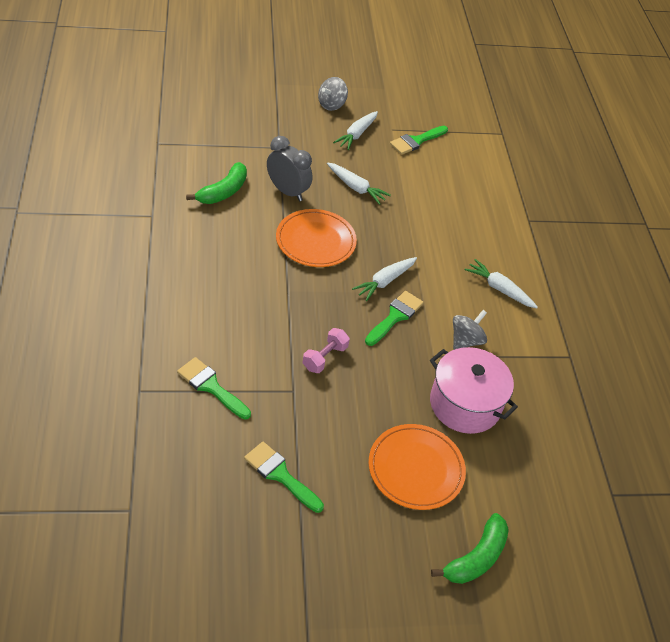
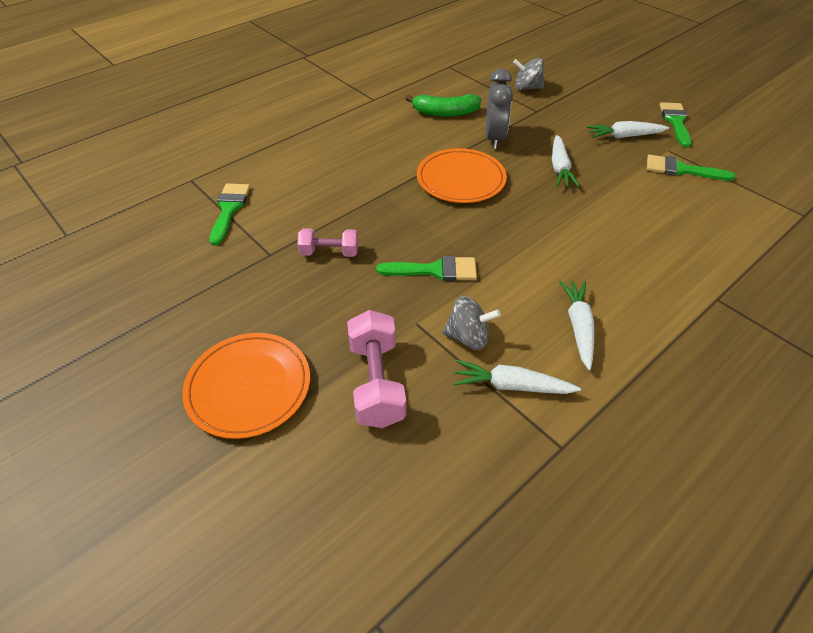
camera: 60 degrees right, 0 degrees up
green brush [244,442,324,513] -> green brush moved to [659,102,692,147]
grey spinning top [318,77,348,111] -> grey spinning top moved to [513,58,544,90]
white carrot [352,257,417,301] -> white carrot moved to [454,360,581,394]
pink pot [430,347,518,434] -> pink dumbbell [347,310,406,428]
green banana [431,513,509,584] -> none

